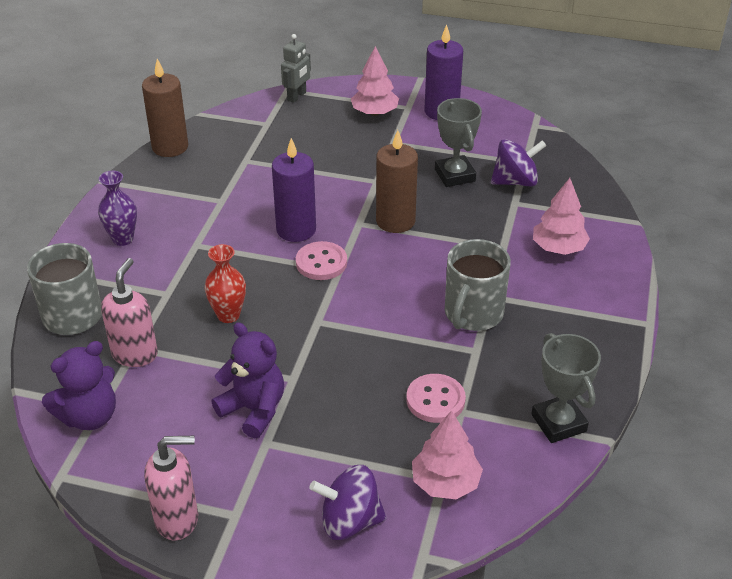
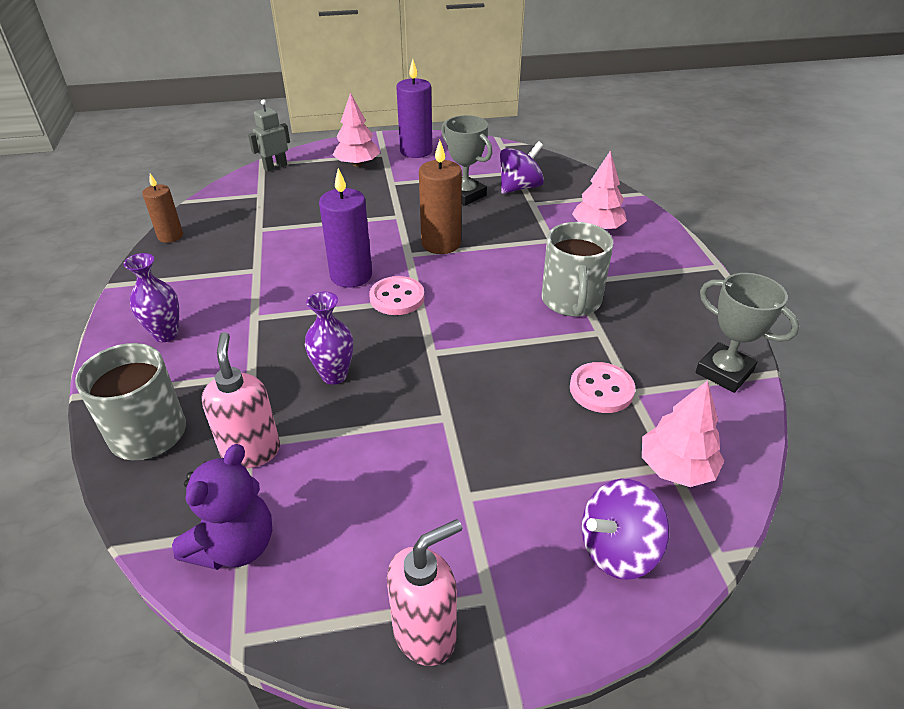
camera: 25 degrees left, 0 degrees up
brown candle [142,59,188,157] -> brown candle [142,174,183,243], size x0.64
red vase [205,244,246,323] -> purple vase [305,291,353,385]
purple teddy bear [211,322,284,438] -> none
grey robot [281,34,311,103] -> grey robot turned 135 degrees counterclockwise [248,99,290,172]

